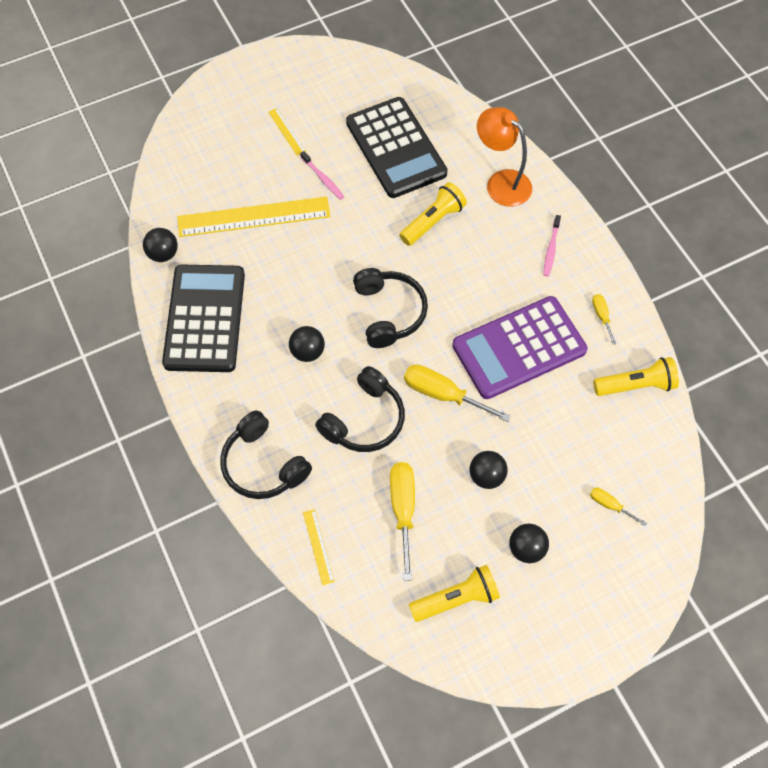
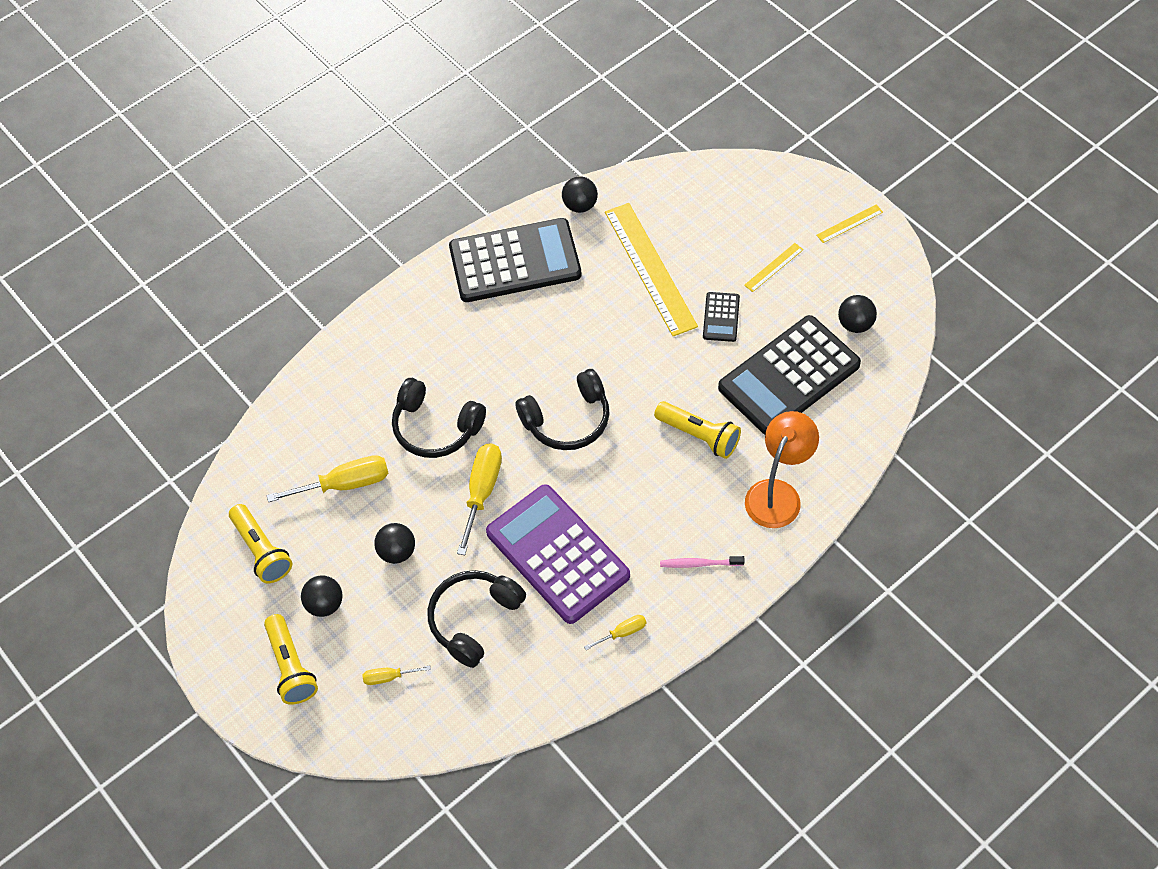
camera: 80 degrees right, 5 degrees down
black headphones [220,410,312,499] -> black headphones moved to [427,570,526,668]
black ball [289,326,325,362] -> black ball moved to [838,295,877,333]
pink toothbrush [300,151,344,200] -> black calculator [703,292,740,342]
yellow ruler [303,509,335,585] -> yellow ruler moved to [817,204,883,243]
yellow screwdriver [590,487,647,526] -> yellow screwdriver turned 120 degrees counterclockwise [363,666,431,685]
yellow flashlight [593,357,679,396] -> yellow flashlight moved to [264,614,318,705]

